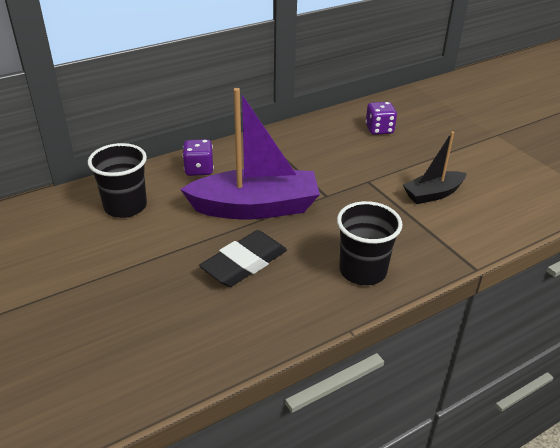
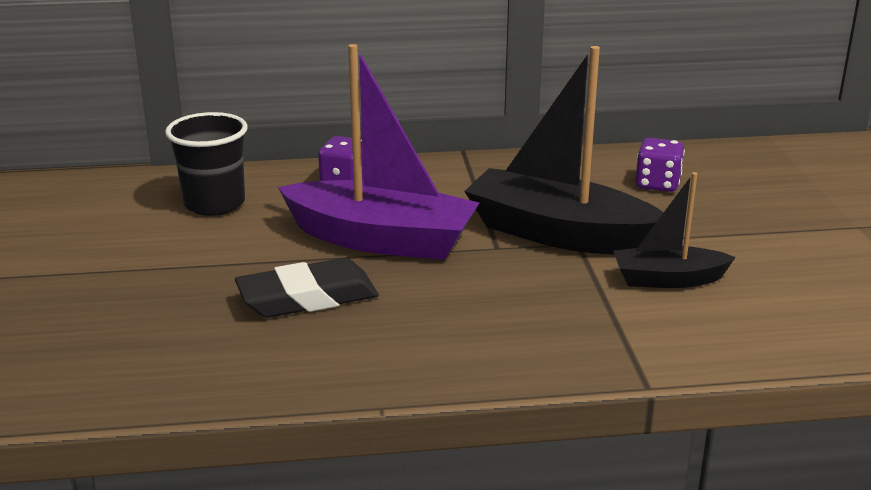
camera: 25 degrees right, 10 degrees down
black cup [337,201,403,285] -> none
none -> black boat [464,46,663,255]

